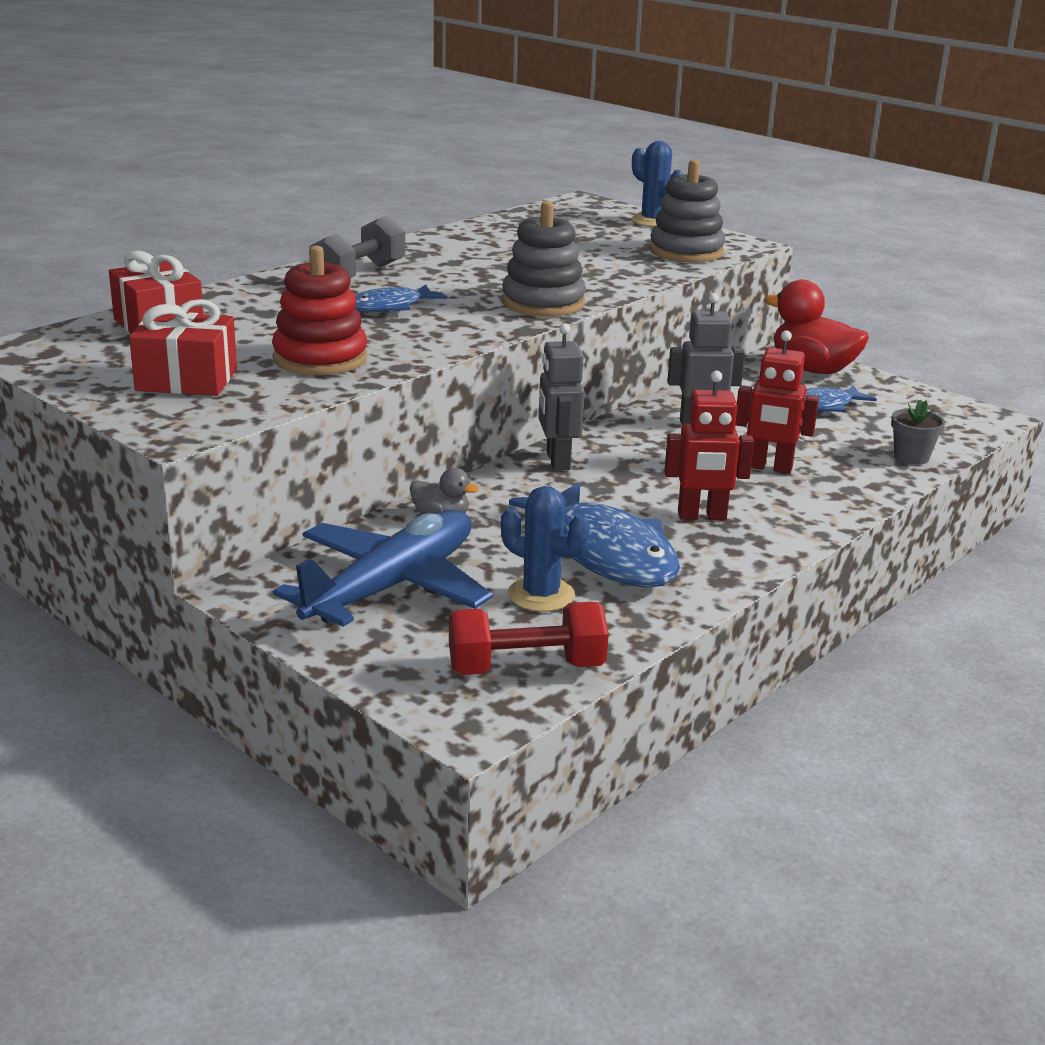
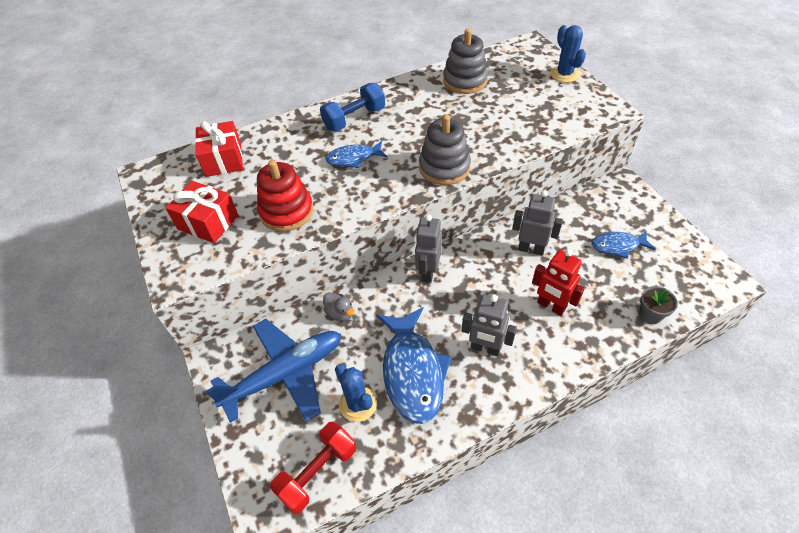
camera: 25 degrees right, 25 degrees up
grey dumbbell [309,215,405,278] -> blue dumbbell [320,83,385,131]
red dumbbell [449,602,609,675] -> red dumbbell turned 60 degrees counterclockwise [270,422,356,514]
grey stacking toy [649,160,725,263] -> grey stacking toy moved to [443,29,488,94]
red robot [664,371,754,521] -> grey robot [462,295,517,356]
red duck [764,280,869,374] -> none

